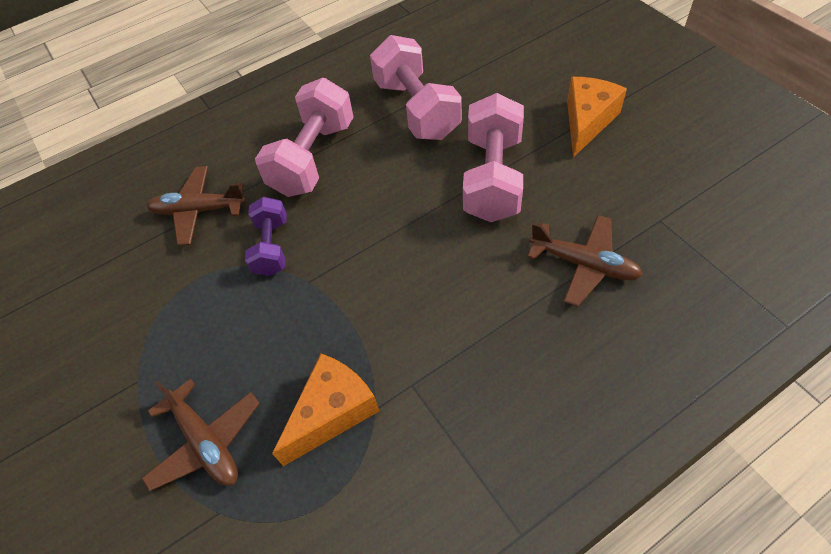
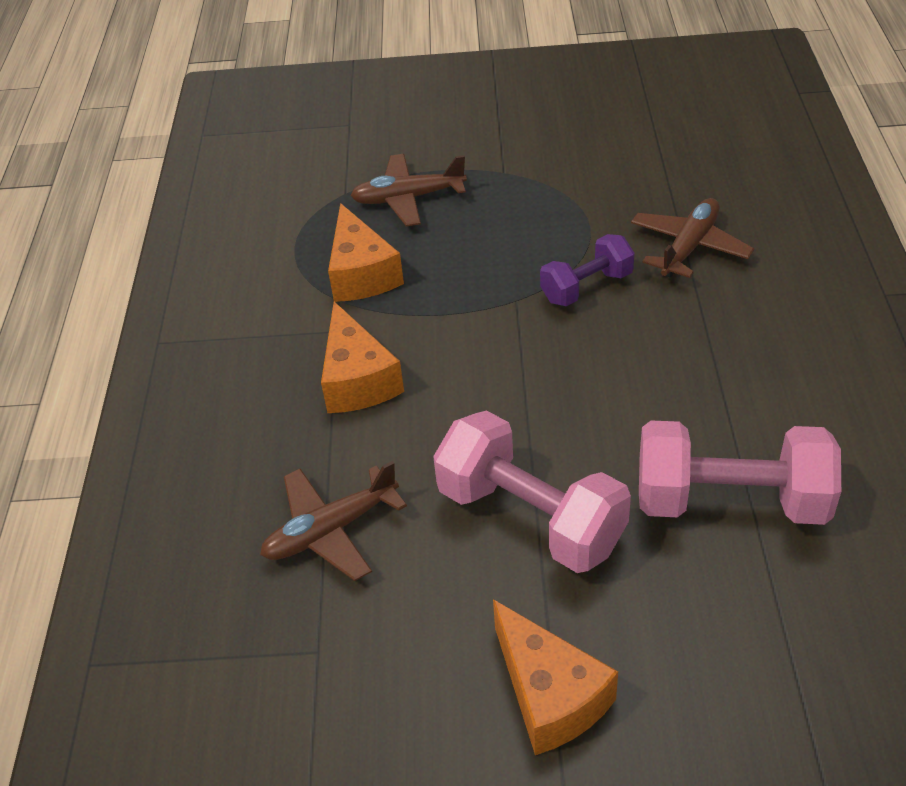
camera: 120 degrees right, 10 degrees down
purple dumbbell [245,197,287,276] -> purple dumbbell turned 60 degrees counterclockwise [540,234,635,306]
pink dumbbell [255,78,354,197] -> none
none -> orange cheese [321,302,404,413]

